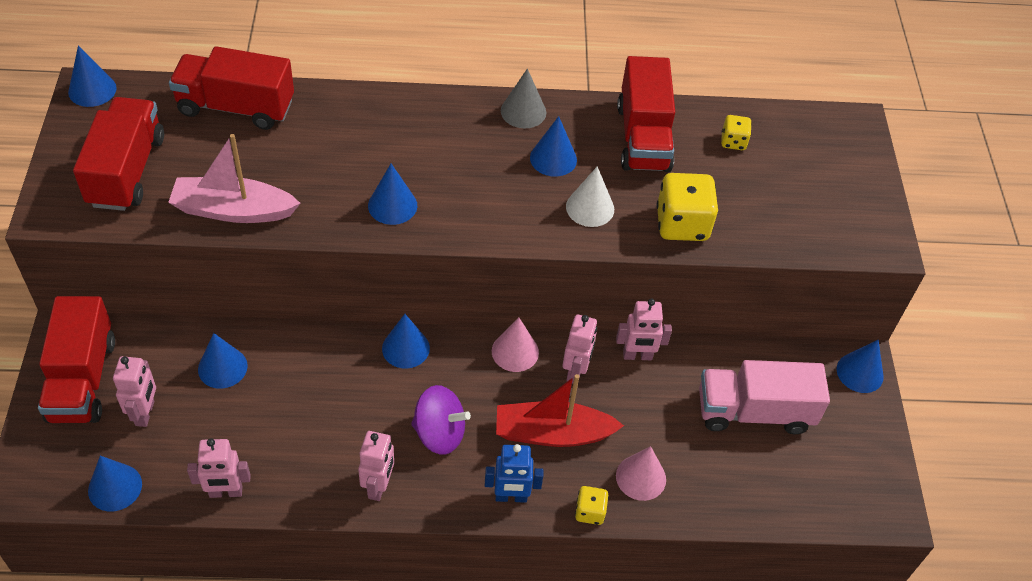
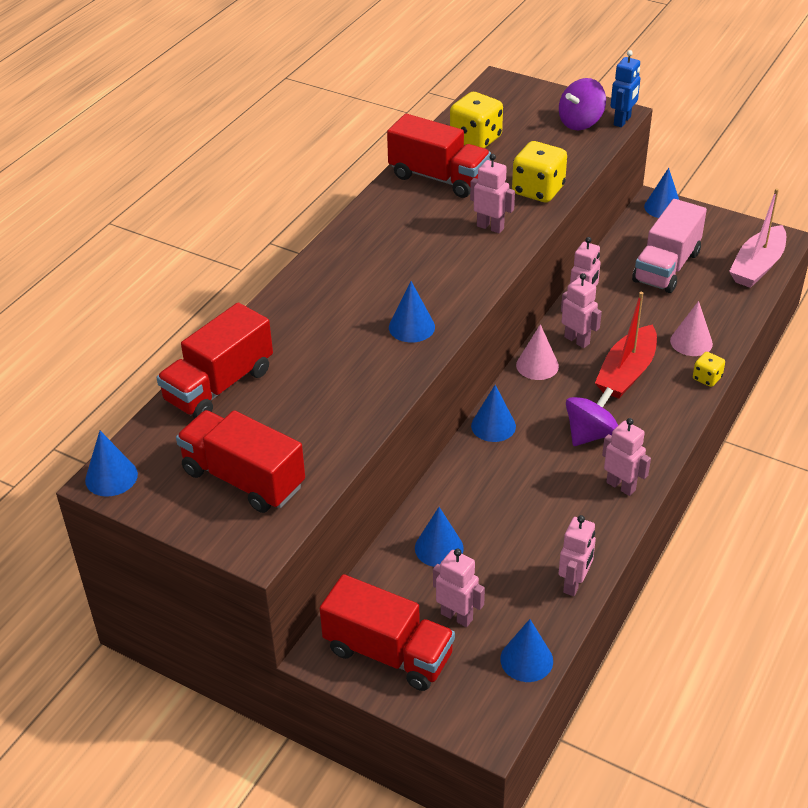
camera: 55 degrees left, 10 degrees down
pink boat [168,134,300,223] -> pink boat moved to [729,188,786,288]
blue robot [485,444,543,503] -> blue robot moved to [611,50,640,127]
grey cone [501,69,546,128] -> none
blue cone [530,116,577,177] -> none
white cone [566,166,614,227] -> pink robot [470,154,515,234]
yellow dice [721,115,752,150] -> yellow dice [450,92,503,148], size x1.89
none -> purple spinning top [559,78,606,130]

